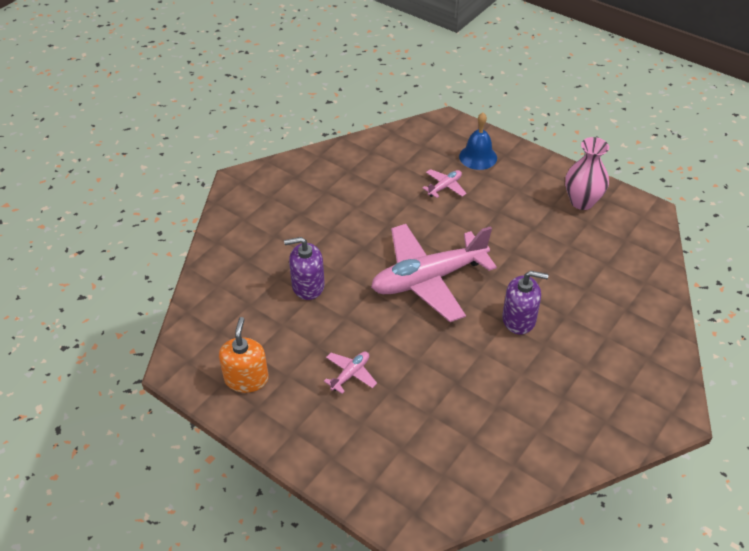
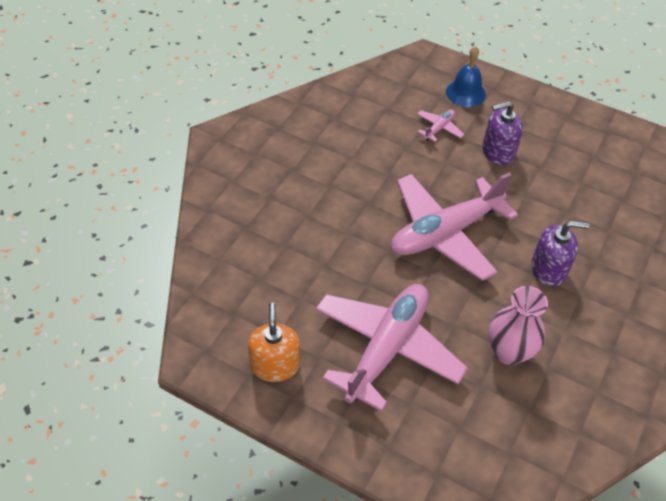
camera: 10 degrees left, 5 degrees up
purple soap dispenser [284,237,325,300] -> purple soap dispenser moved to [482,101,523,165]
pink plane [324,352,377,394] -> pink plane [316,284,468,412], size x2.45
pink vase [565,137,609,210] -> pink vase moved to [488,286,548,365]

